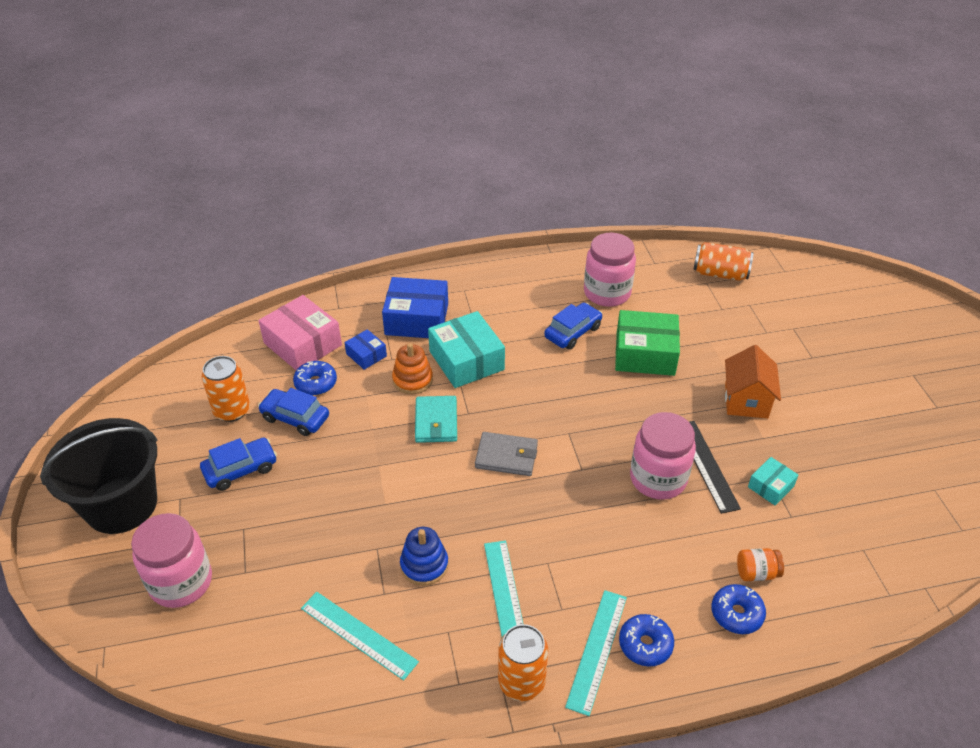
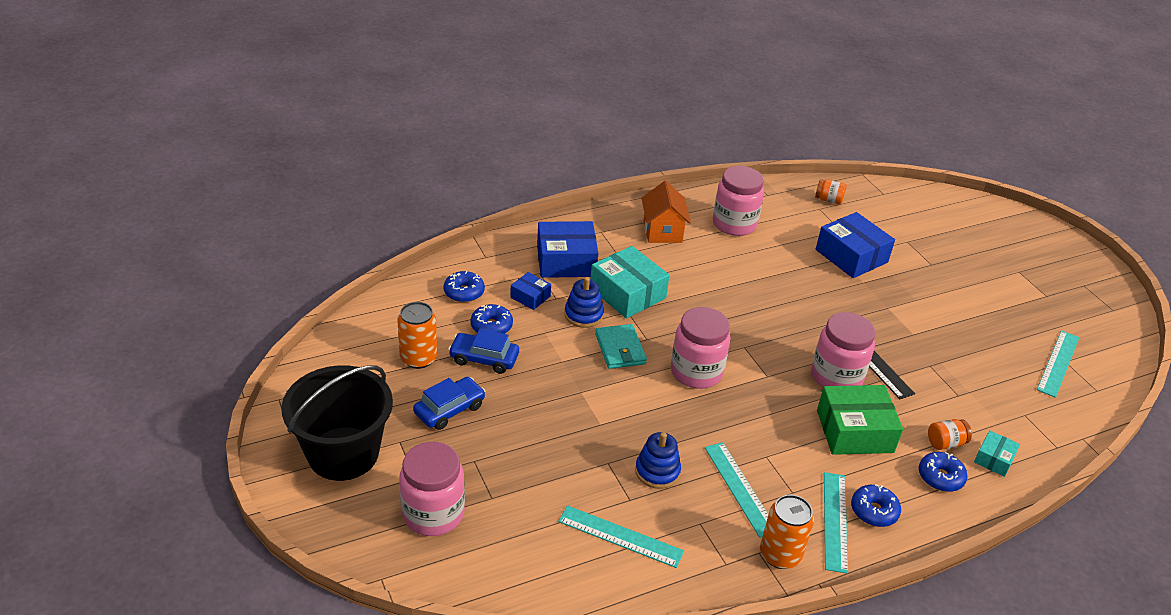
camera: 15 degrees left, 5 degrees down
pink box [258,295,342,370] -> blue donut [443,271,485,302]
orange stacking toy [392,343,433,395] -> blue stacking toy [564,277,604,328]
grey wallet [475,432,538,476] -> pink jar [671,307,731,389]
blue car [544,302,602,350] -> none
green box [615,310,680,376] -> green box moved to [817,385,903,455]
orange can [693,242,753,281] -> orange jar [815,179,847,205]
orange house [725,345,781,419] -> orange house moved to [642,181,691,243]
turquoise box [748,457,798,505] -> turquoise box moved to [974,431,1020,477]
none -> blue box [816,212,895,278]
none -> turquoise ruler [1037,330,1079,398]

